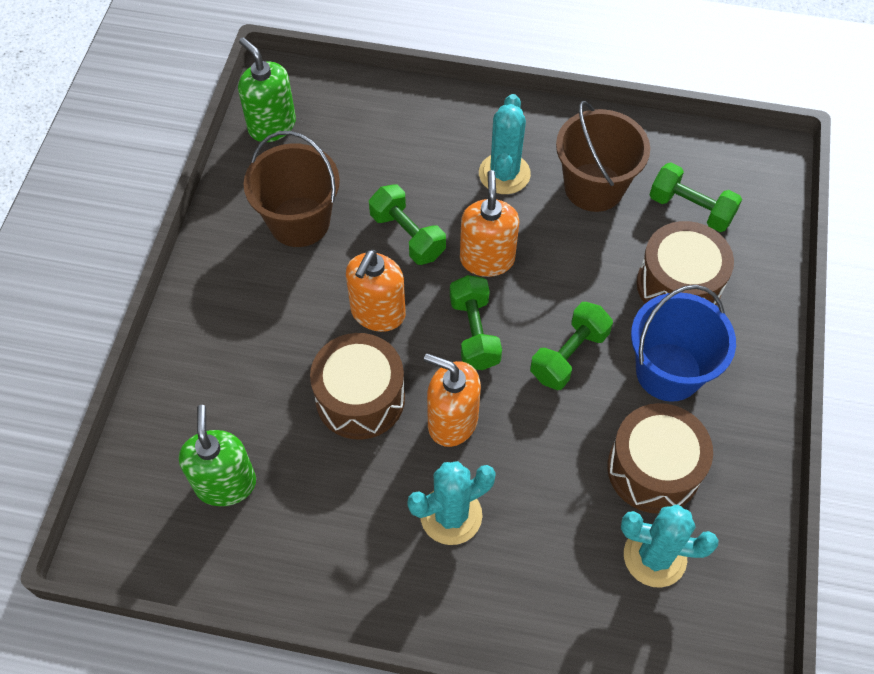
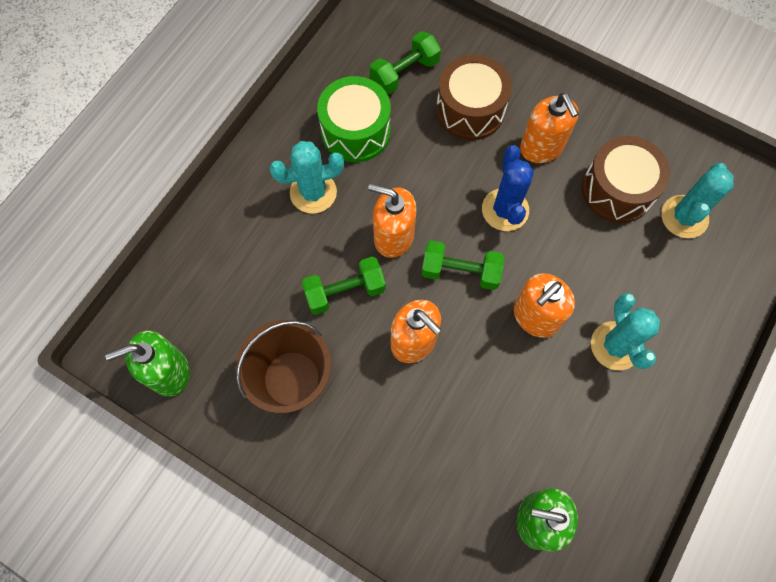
camera: 70 degrees left, 10 degrees up
brown drum [310,333,405,440] -> none
turquoise cactus [479,94,531,194] -> turquoise cactus turned 45 degrees counterclockwise [269,141,344,214]
green dumbbell [530,302,613,390] -> blue cactus [482,145,534,231]
brown bucket [556,101,650,212] -> green drum [317,76,391,162]
blue bucket [631,285,736,402] -> orange soap dispenser [520,93,579,163]

